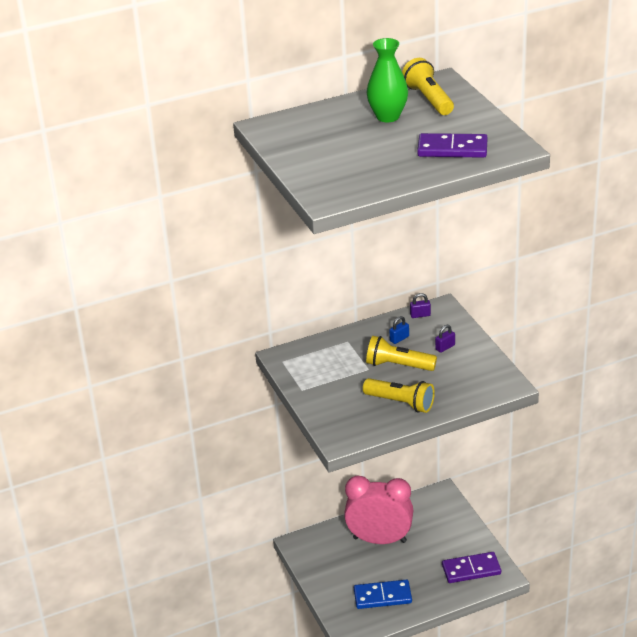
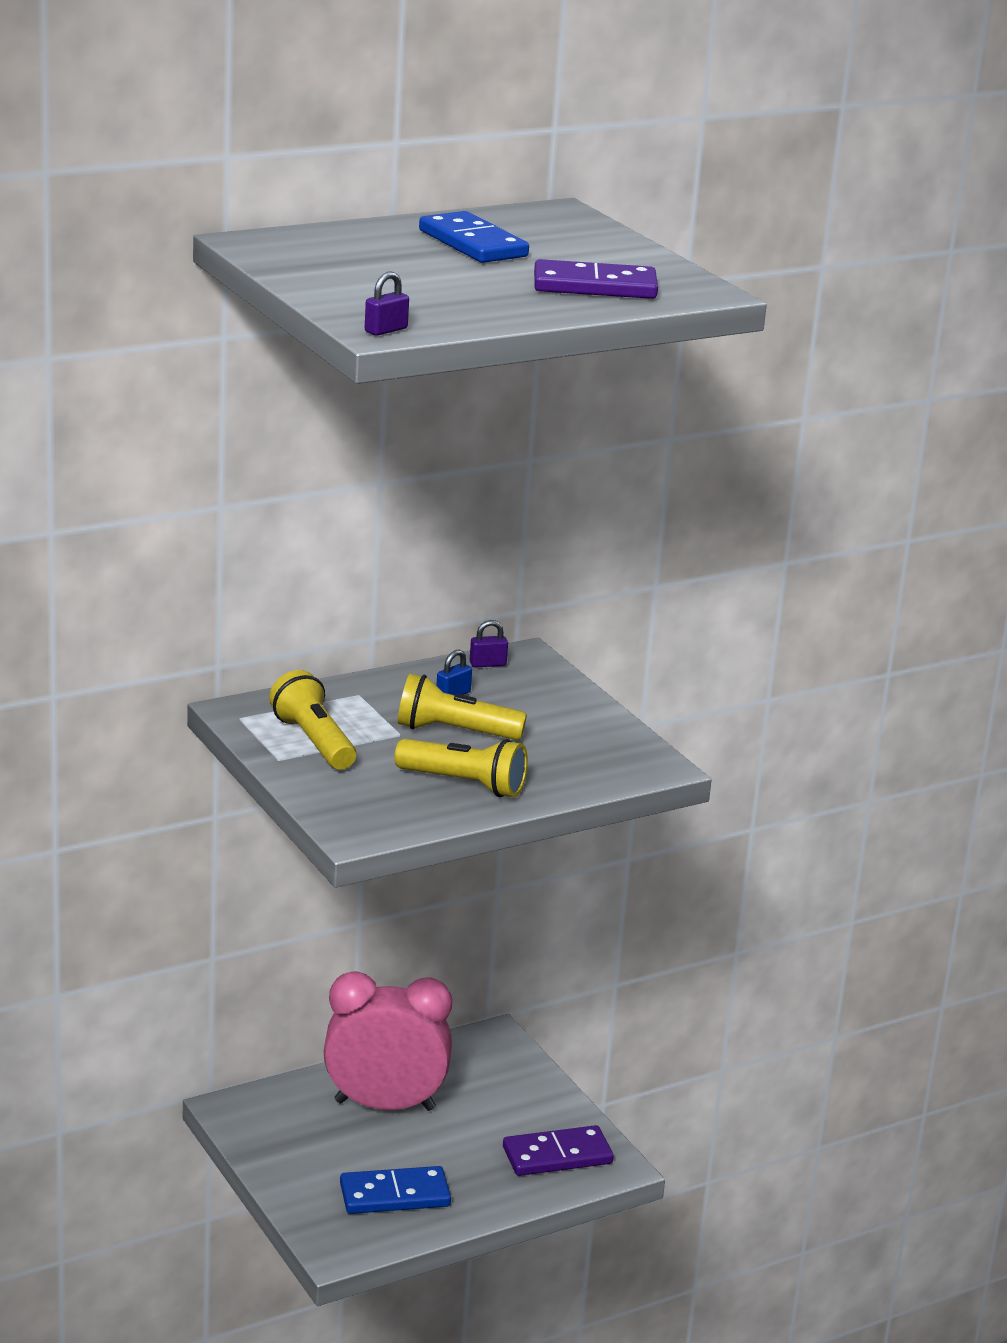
camera: 10 degrees left, 10 degrees down
green vase [367,38,408,122] -> blue domino [419,211,529,263]
yellow flashlight [402,58,454,115] -> yellow flashlight moved to [269,670,356,770]
purple padlock [435,325,455,353] -> purple padlock moved to [365,272,409,336]

